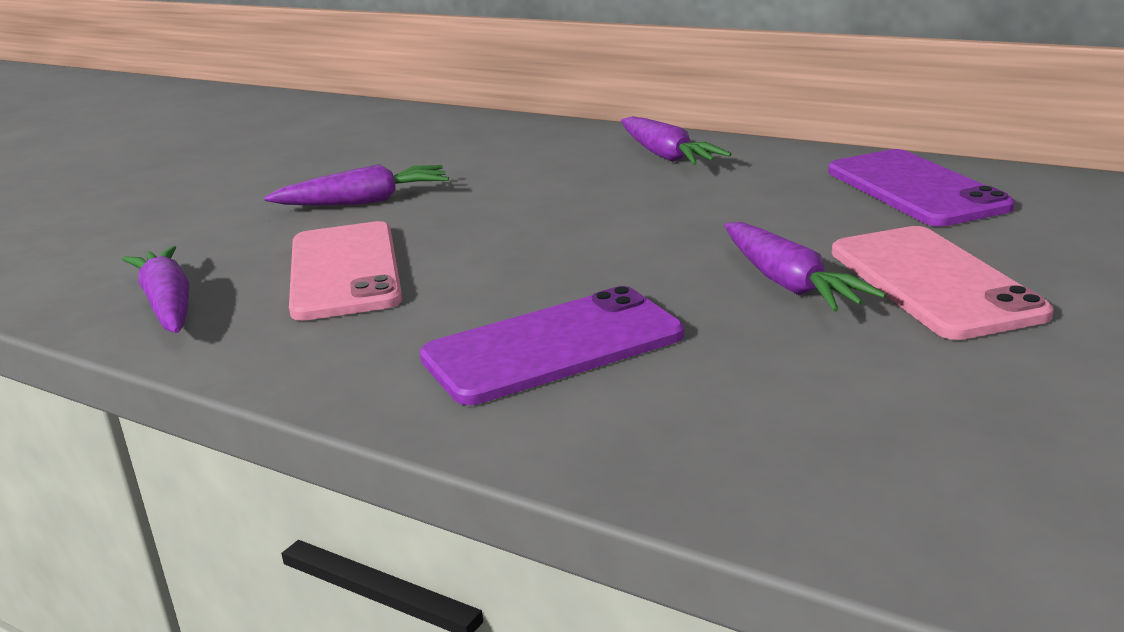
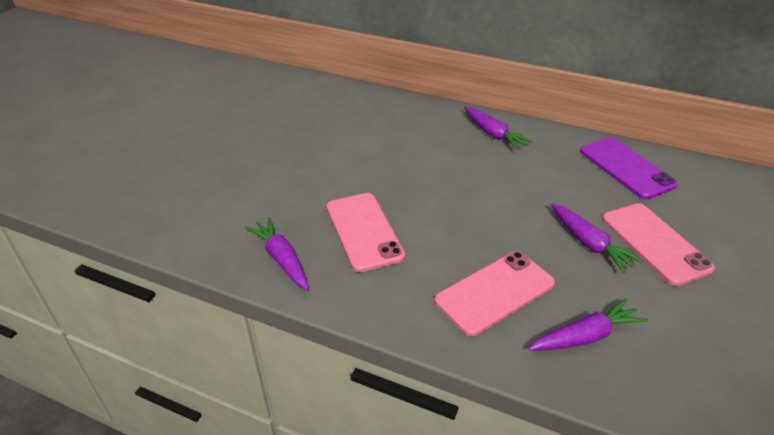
camera: 10 degrees left, 15 degrees up
purple carrot [264,164,449,206] -> purple carrot moved to [529,298,648,351]
purple phone [420,286,684,405] -> pink phone [434,251,555,336]

